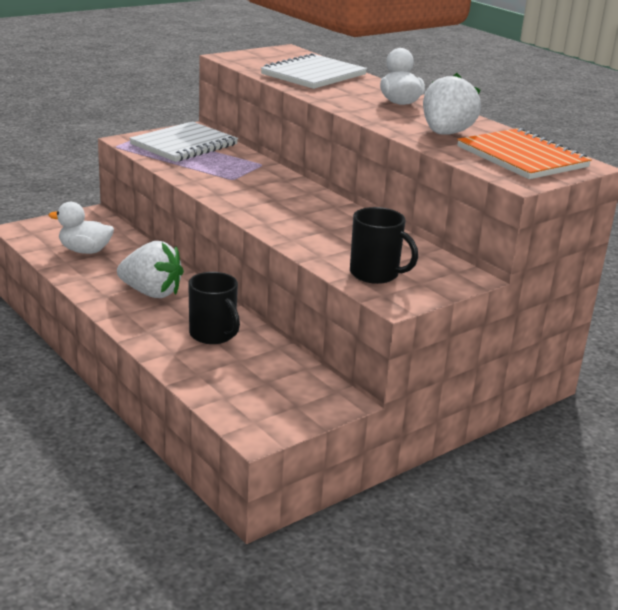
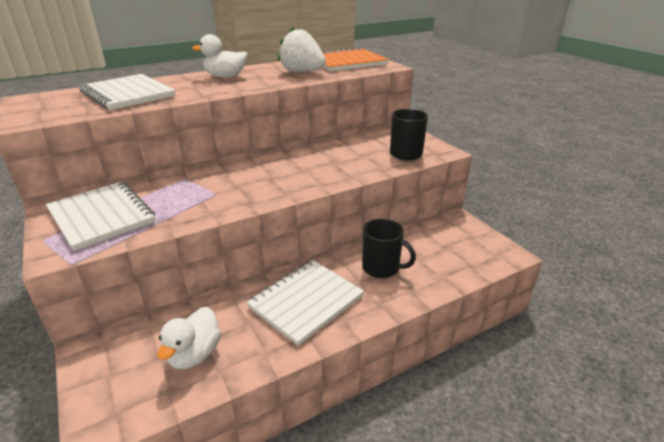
camera: 80 degrees left, 5 degrees up
white strawberry [117,241,184,298] -> white notebook [246,260,364,346]
black mug [188,272,240,344] -> black mug turned 60 degrees clockwise [362,218,416,278]

